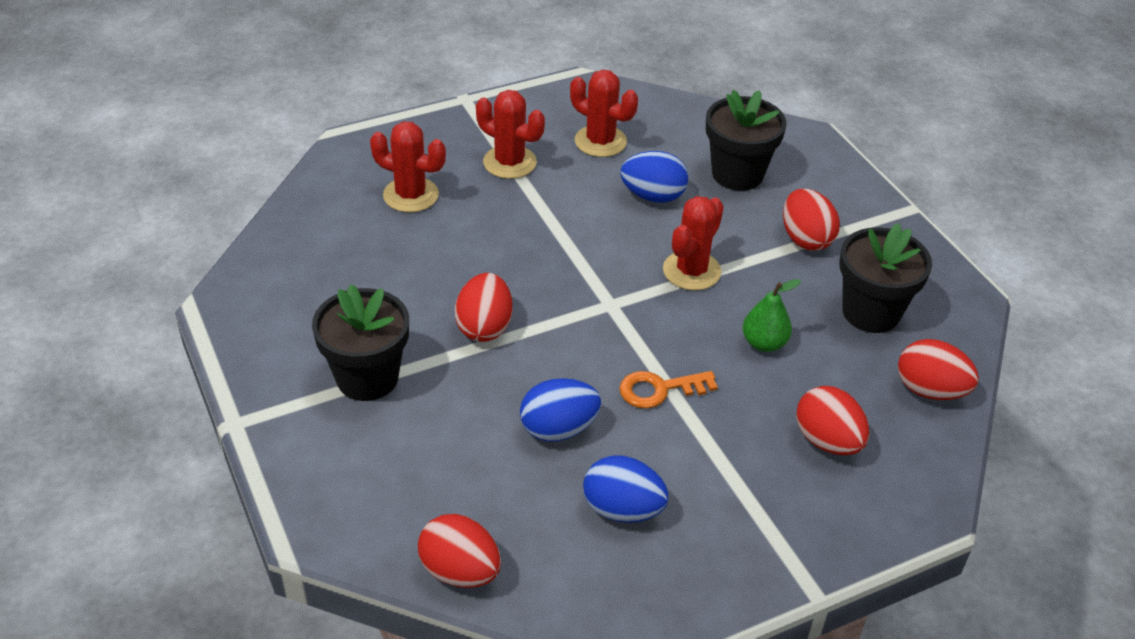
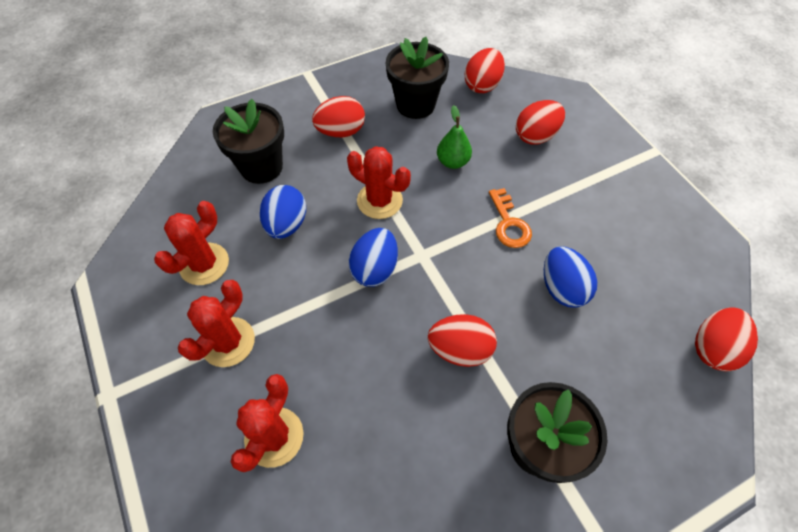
camera: 90 degrees left, 15 degrees up
blue egg [583,455,669,523] -> blue egg moved to [348,228,398,287]

